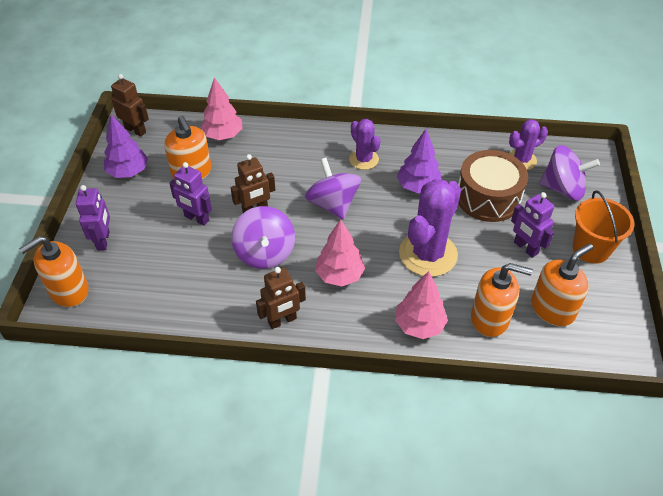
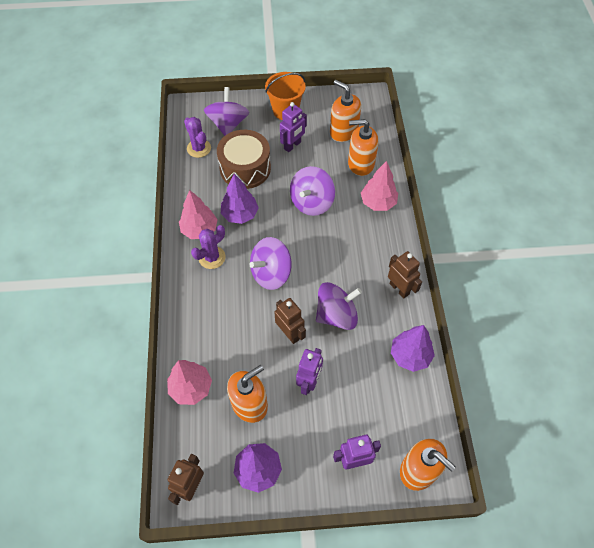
camera: 100 degrees left, 10 degrees up
pink tree [315,219,365,286] -> pink tree moved to [179,190,218,239]
purple cactus [399,179,461,277] -> purple spinning top [290,166,335,216]
orange soap dispenser [471,263,533,337] -> orange soap dispenser turned 90 degrees counterclockwise [348,119,379,176]
none -> purple tree [391,325,435,372]

